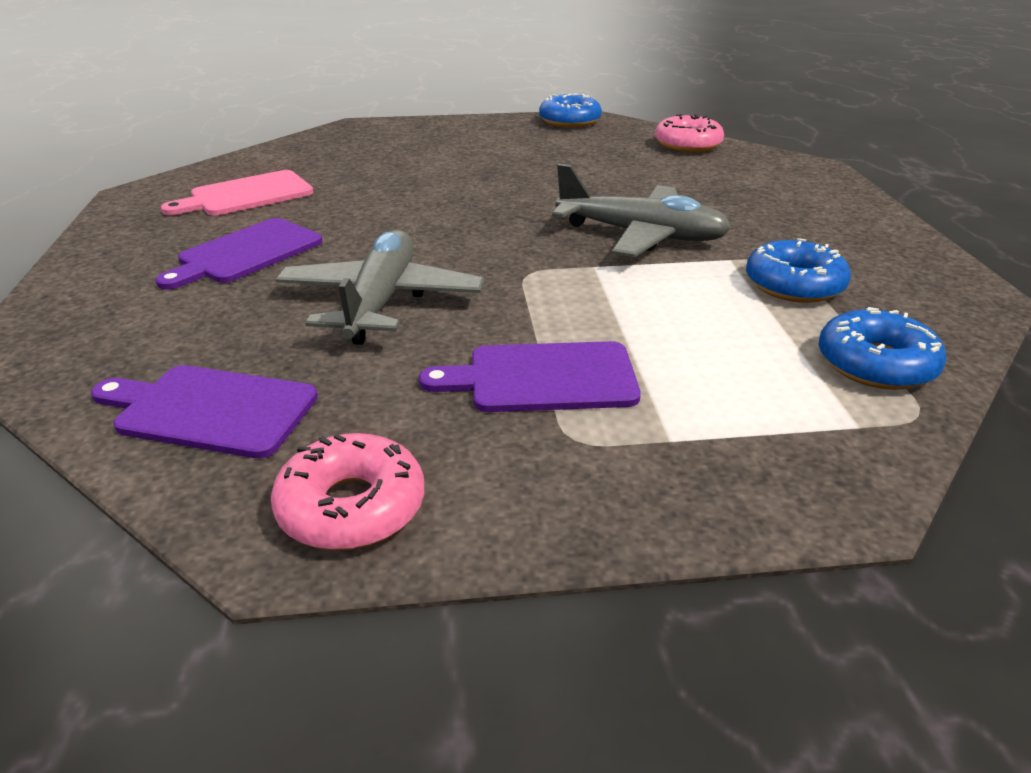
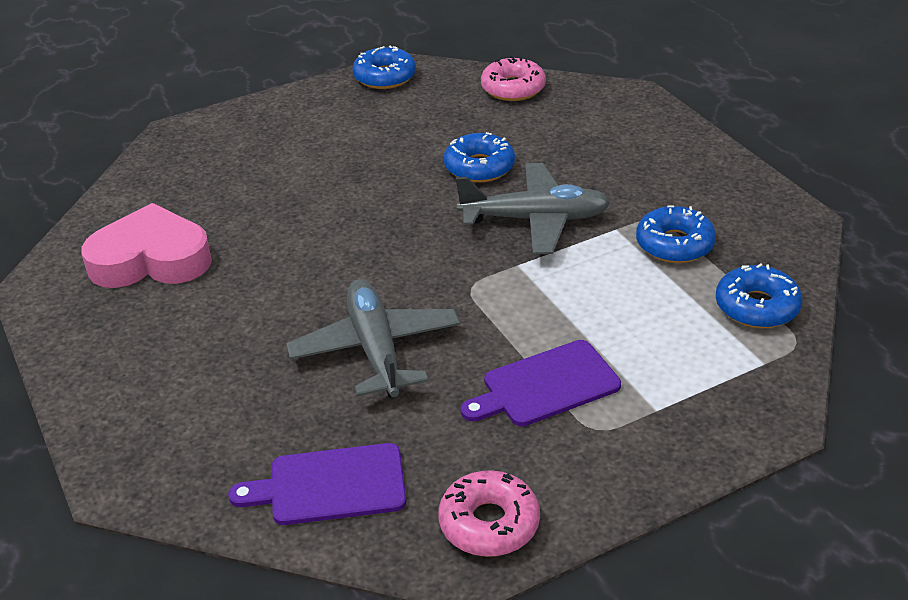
camera: 20 degrees left, 5 degrees up
purple cutting board [155,218,323,290] -> none
pink cutting board [161,170,313,215] -> pink heart [81,203,212,288]
none -> blue donut [444,132,515,183]

